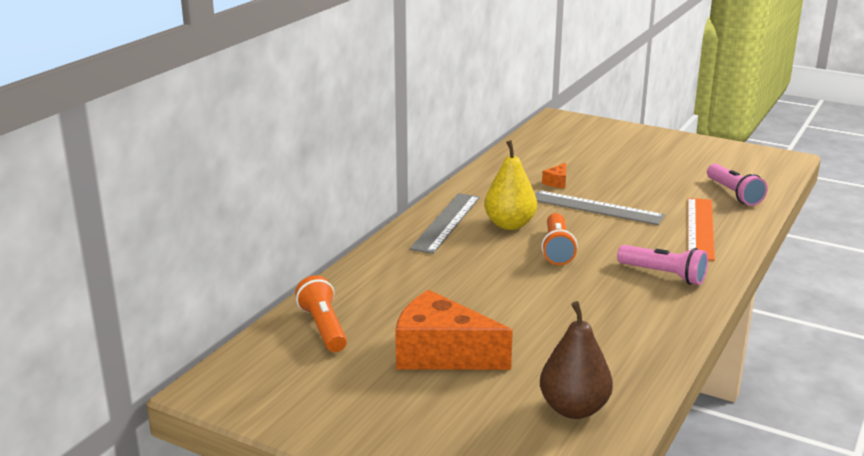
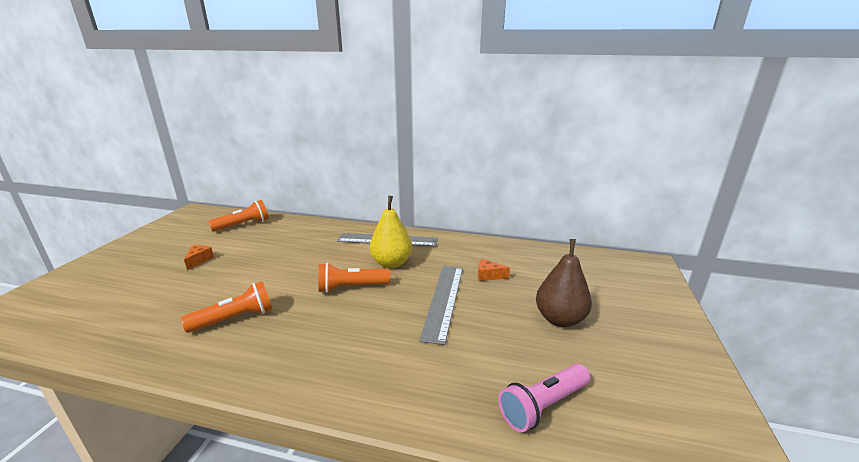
camera: 75 degrees right, 0 degrees up
orange cheese [395,290,513,370] -> orange cheese [184,245,214,270], size x0.41
brown pear [540,301,613,419] -> brown pear moved to [536,239,592,327]
pink flashlight [617,245,708,285] -> none
orange ruler [688,198,715,261] -> none
none -> orange flashlight [181,281,272,333]

